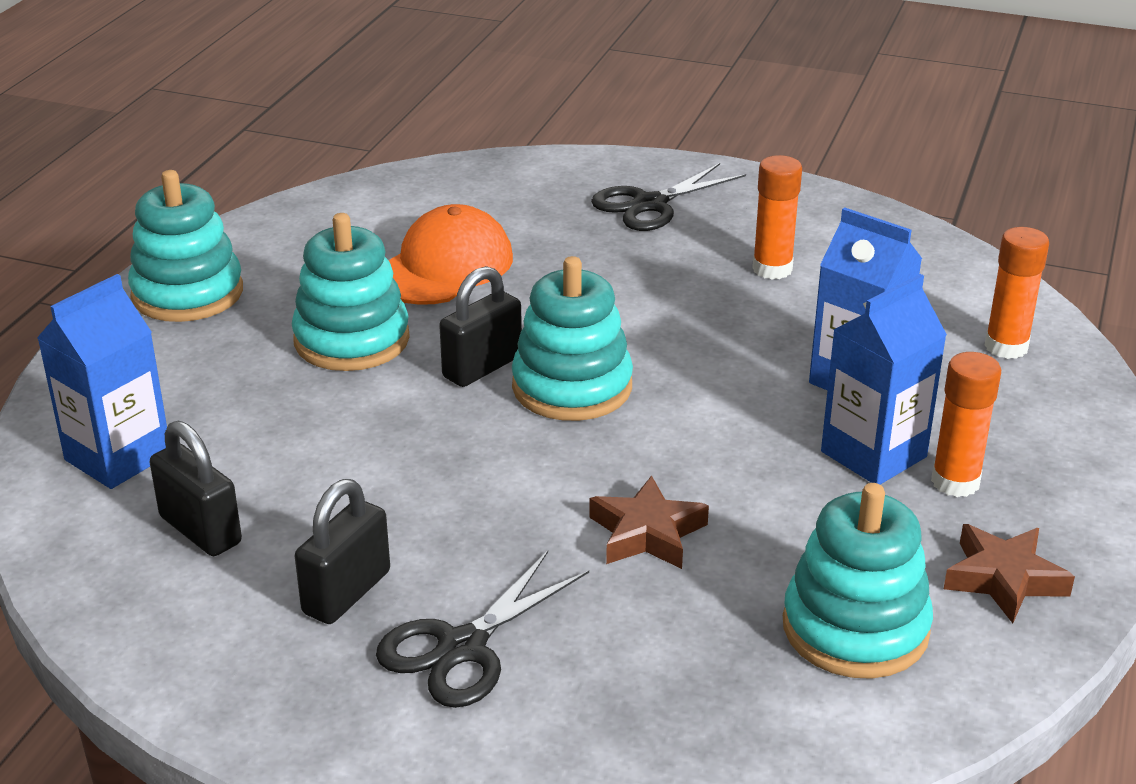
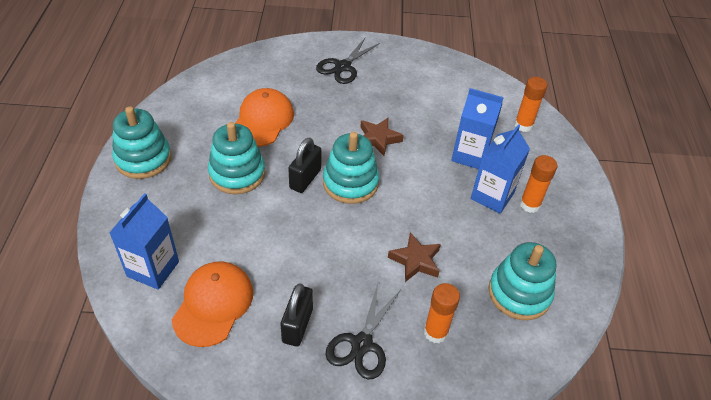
camera: 20 degrees left, 15 degrees up
black padlock [150,421,242,556] -> orange cap [172,261,253,347]
orange glue stick [752,155,802,280] -> orange glue stick moved to [424,283,460,343]
brown star [944,524,1075,623] -> brown star moved to [360,117,404,156]

